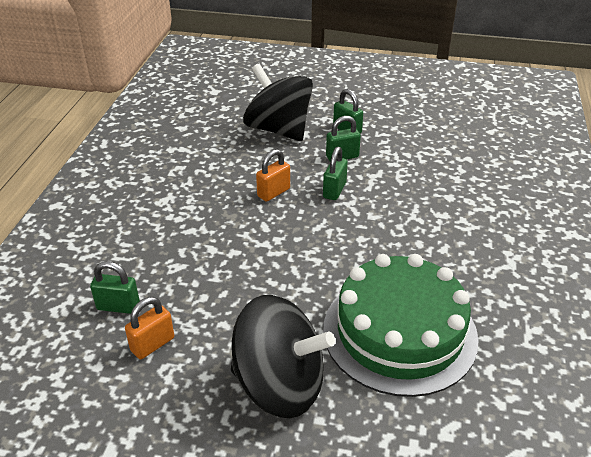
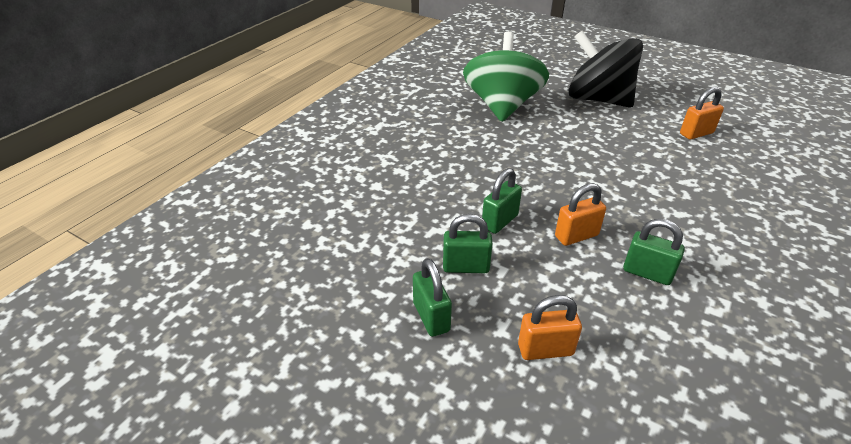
camera: 160 degrees left, 0 degrees up
green padlock [90,261,140,314] -> green padlock moved to [623,219,685,285]
black spinning top [243,63,313,141] -> orange padlock [518,295,582,360]
green cake [323,254,479,397] -> green spinning top [463,31,549,122]

